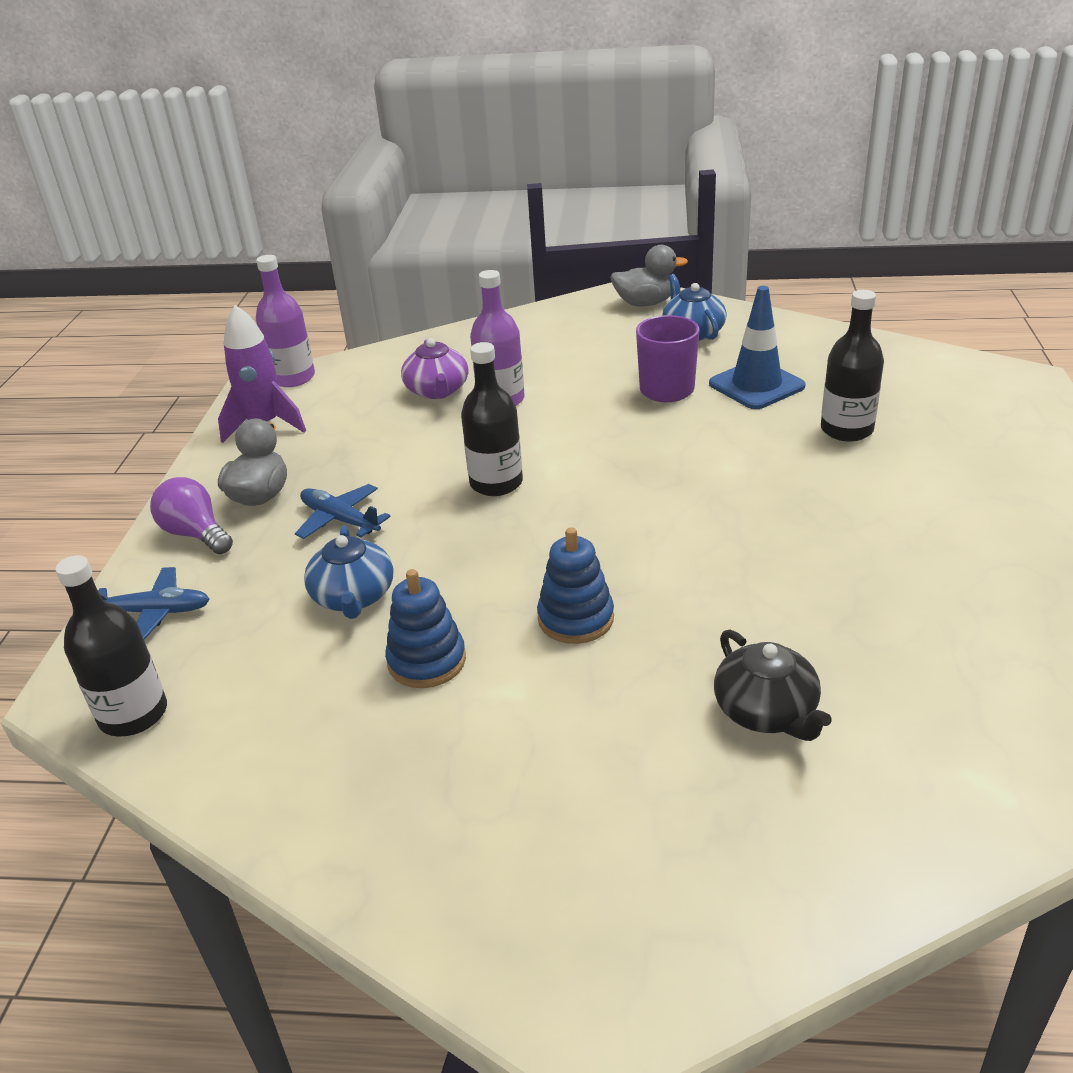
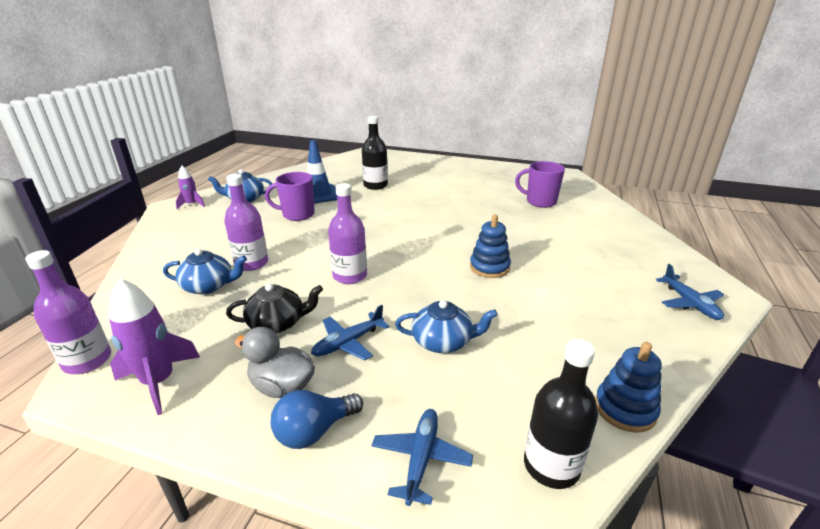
camera: 80 degrees left, 5 degrees down
purple light bulb [150,477,233,554] -> blue light bulb [271,390,363,449]
blue stacking toy [385,569,466,688] -> blue stacking toy moved to [595,342,662,433]
purple teapot [401,338,468,399] -> blue teapot [163,249,247,295]
black bottle [461,342,523,496] -> purple bottle [328,183,367,284]
grey duck [610,245,688,306] -> purple rocket [176,166,205,209]
black teapot [714,630,832,741] -> black teapot moved to [226,283,323,334]
none -> purple mug [515,161,565,208]
none -> blue plane [656,264,725,320]

